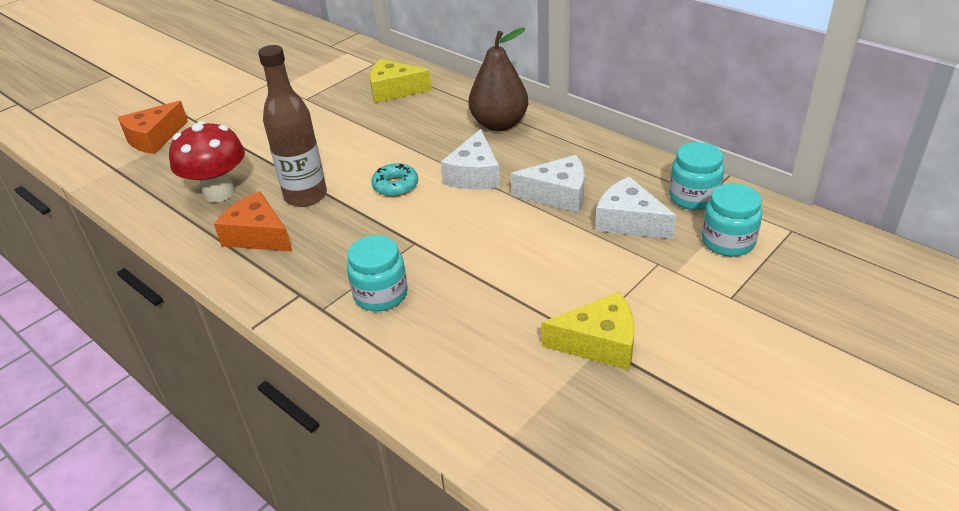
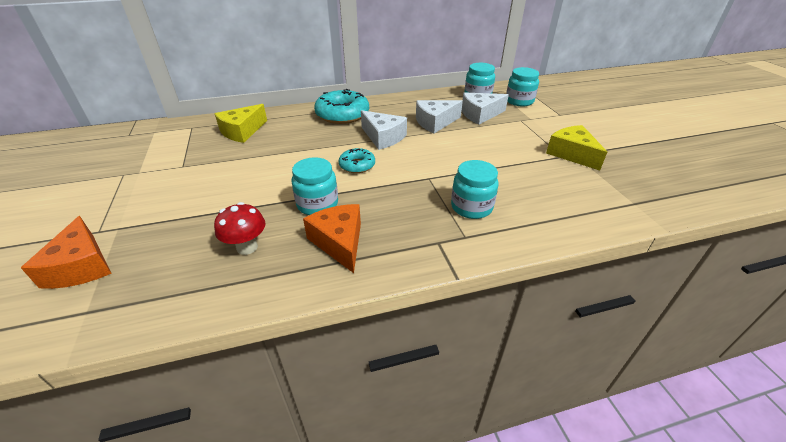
camera: 60 degrees left, 0 degrees up
red mushroom [169,121,245,202] -> red mushroom [214,202,265,255], size x0.64
orange cheese [214,191,292,251] -> orange cheese turned 90 degrees clockwise [303,204,361,273]
brown bottle [258,45,327,207] -> turquoise jar [292,157,338,215]
brown pear [469,27,528,131] -> turquoise donut [314,89,369,124]
white cheese [511,155,585,213] -> white cheese turned 150 degrees counterclockwise [416,100,463,133]
yellow cheese [542,292,634,370] -> yellow cheese turned 60 degrees counterclockwise [546,125,607,170]

